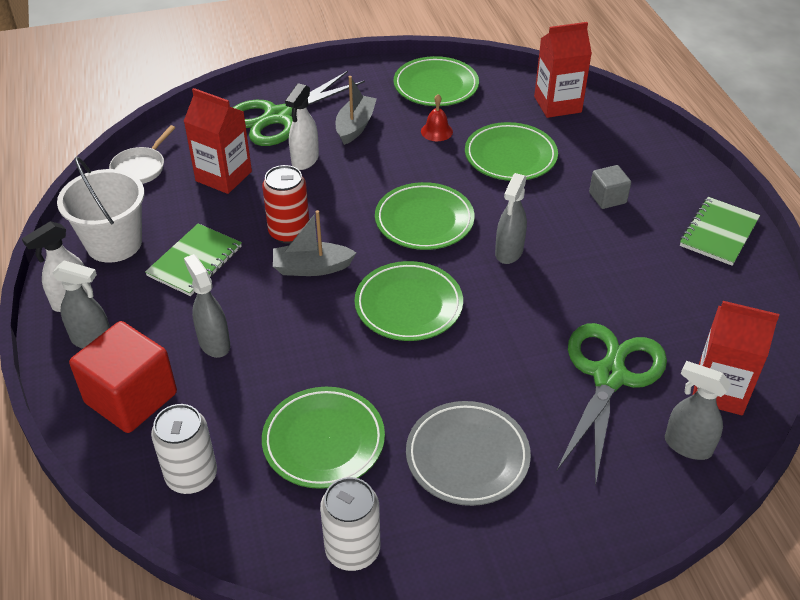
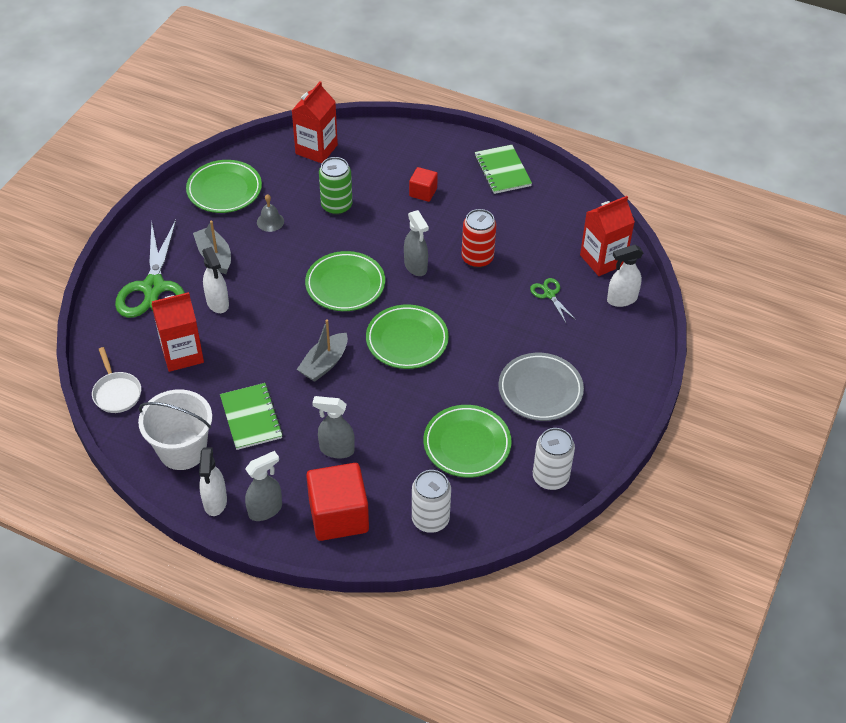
camera: 50 degrees left, 5 degrees up
red can [262,165,309,244] -> red can moved to [461,209,497,268]
red bell [421,94,453,141] -> grey bell [257,194,284,232]
green plate [465,122,558,181] -> green can [319,157,353,215]
green scissors [557,323,667,485] -> green scissors [530,278,576,323], size x0.45
grey cube [589,165,631,209] -> red cube [409,167,438,202]
grey spray bottle [665,361,731,460] -> white spray bottle [607,245,643,307]

